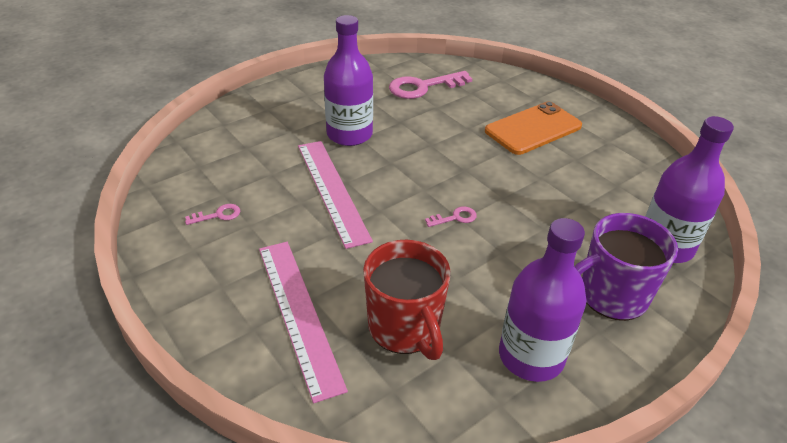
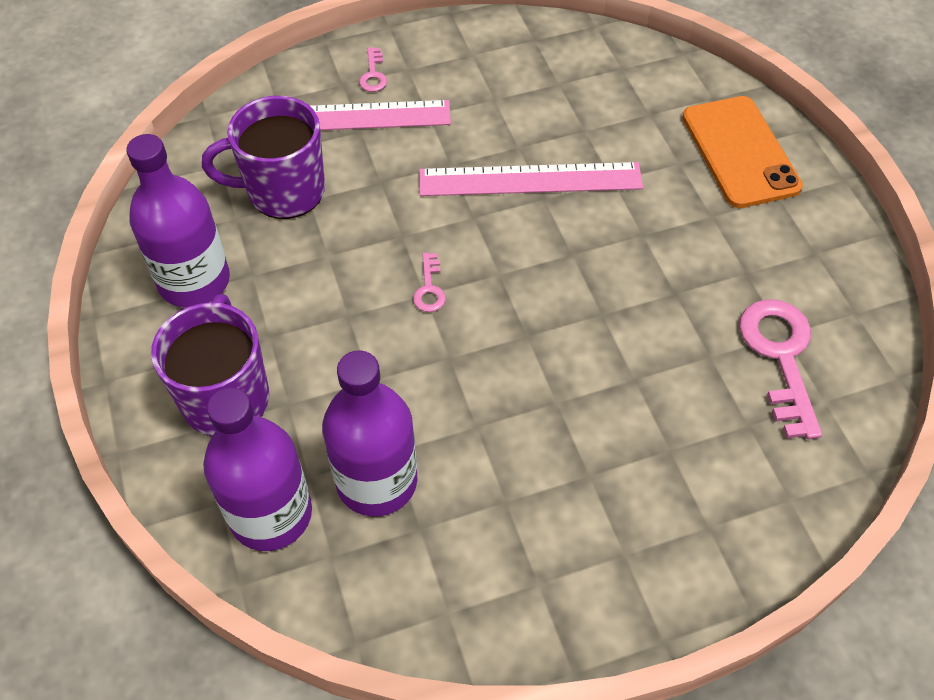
camera: 110 degrees right, 15 degrees up
pink key [185,204,240,225] -> pink key moved to [359,47,387,92]
purple bottle [324,15,373,146] -> purple bottle moved to [322,350,418,517]
red mug [363,240,451,360] -> purple mug [202,96,325,219]
orange phone [485,101,582,155] -> orange phone moved to [682,96,803,208]

